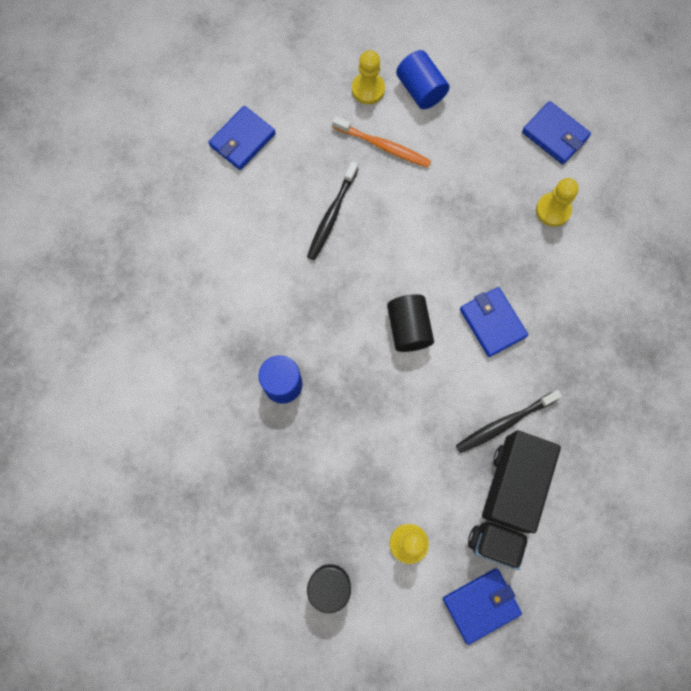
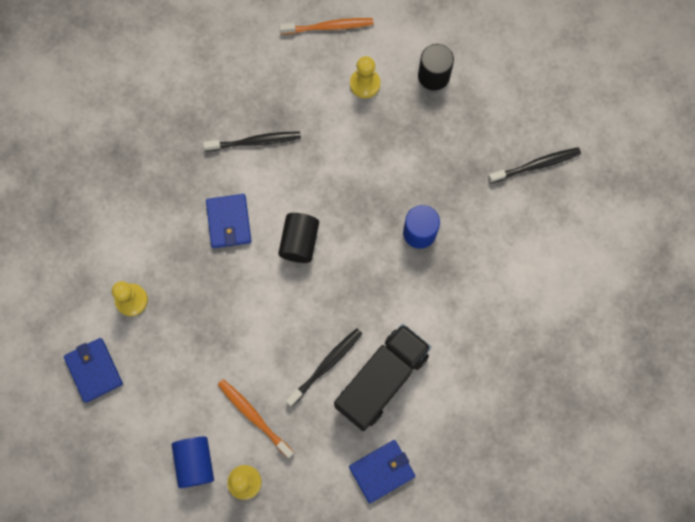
camera: 160 degrees left, 0 degrees up
blue wallet [443,568,522,645] -> orange toothbrush [279,18,373,34]
black truck [468,430,561,570] -> black truck moved to [334,324,431,431]
none -> black toothbrush [488,147,581,183]

